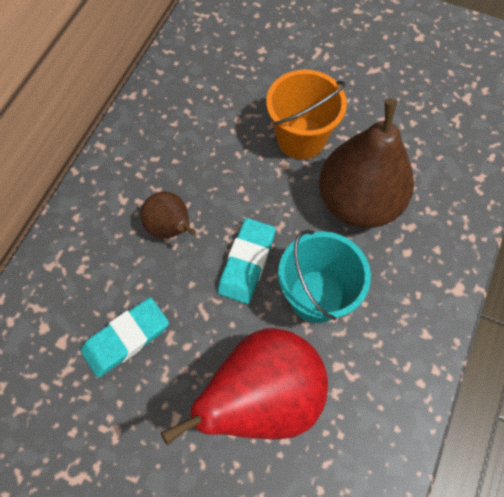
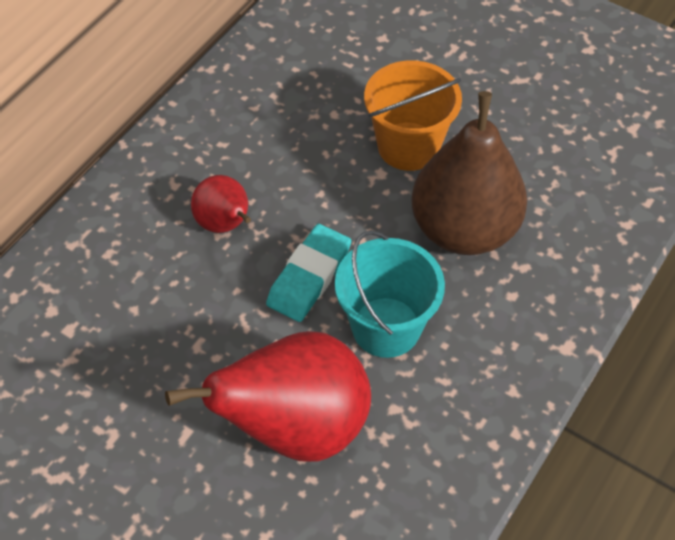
camera: 10 degrees right, 10 degrees down
turquoise eraser [81,297,169,378] -> none
brown pear [141,191,196,239] -> red pear [191,175,251,233]

